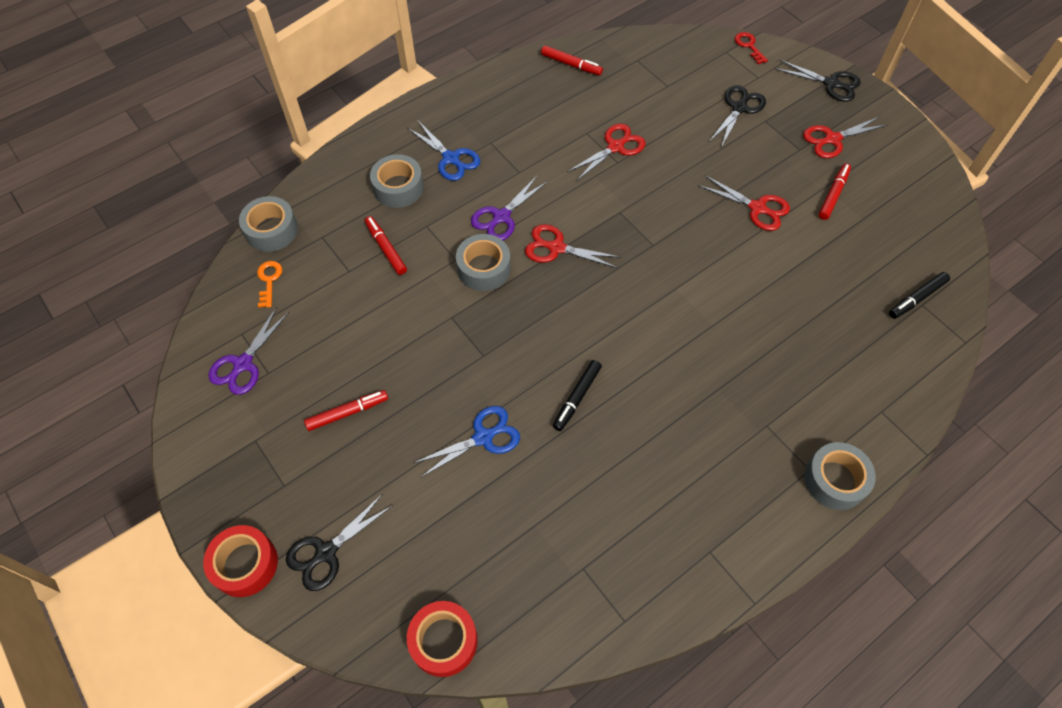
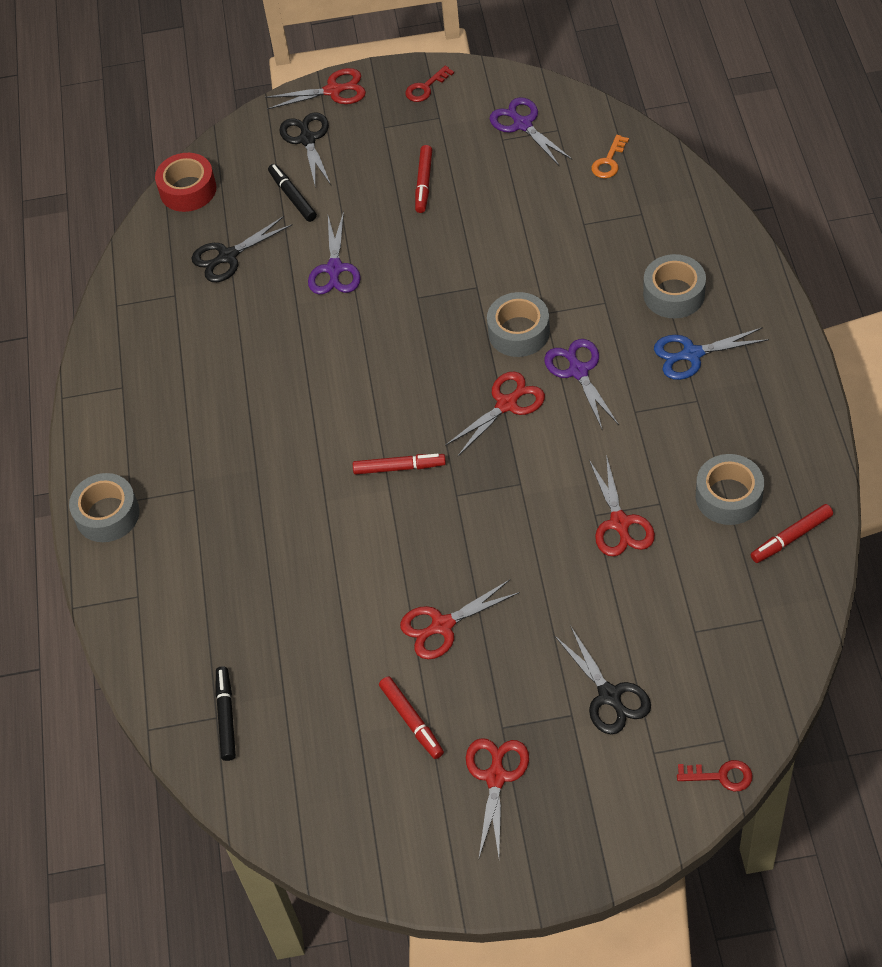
camera: 125 degrees right, 5 degrees down
red tape [203,525,278,597] -> red scissors [265,68,366,109]
grey tape [239,196,298,252] -> grey tape moved to [696,454,764,525]
orange key [257,261,282,308] -> orange key turned 90 degrees clockwise [591,135,629,178]
red marker [365,216,407,275] -> red marker moved to [353,454,446,475]
blue scissors [414,406,520,478] -> purple scissors [308,211,361,294]
black marker [553,360,602,431] -> black marker moved to [268,164,317,222]
black scissors [775,60,861,102] -> black scissors moved to [192,216,293,282]
none -> red key [405,66,454,102]

